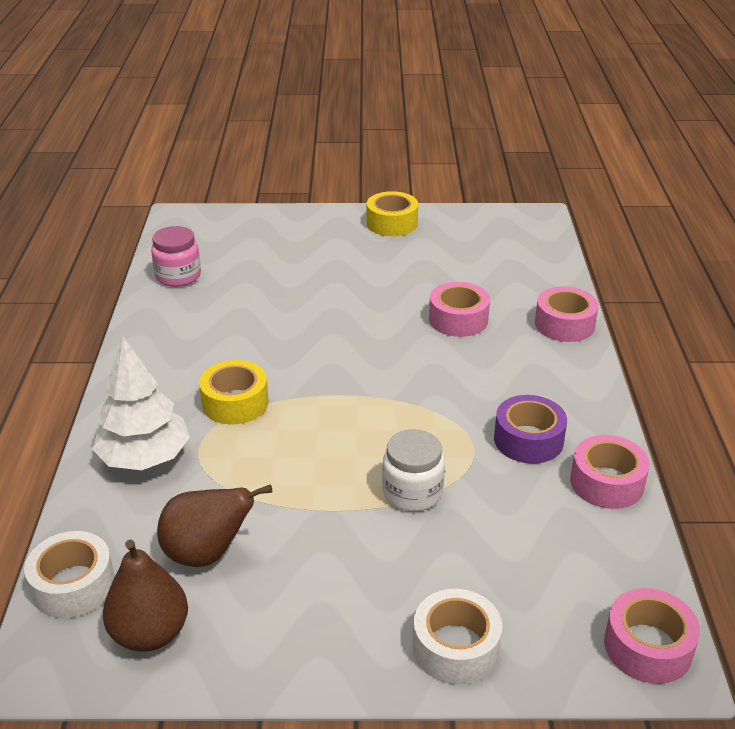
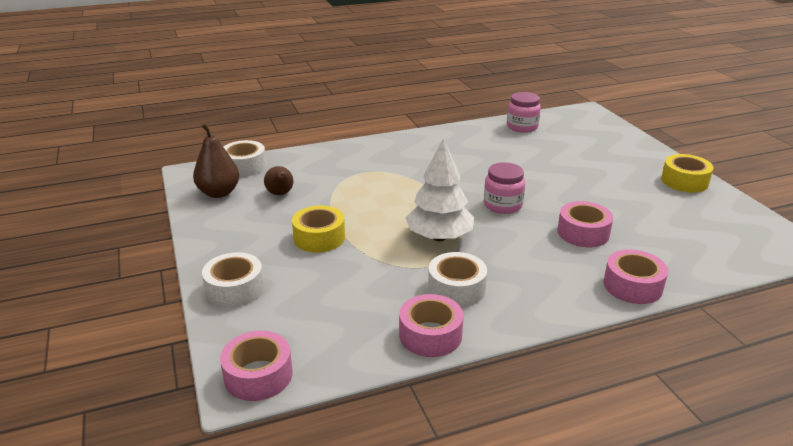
camera: 70 degrees right, 5 degrees down
white tree [92,337,190,470] -> white tree moved to [405,138,474,241]
brown pear [157,485,272,567] -> brown pear [264,166,294,195], size x0.66
yellow tape [199,360,268,424] -> yellow tape moved to [292,206,345,252]
white jar [382,429,445,511] -> none
purple tape [494,395,567,464] -> white tape [428,252,487,307]
none -> pink jar [484,162,525,214]

